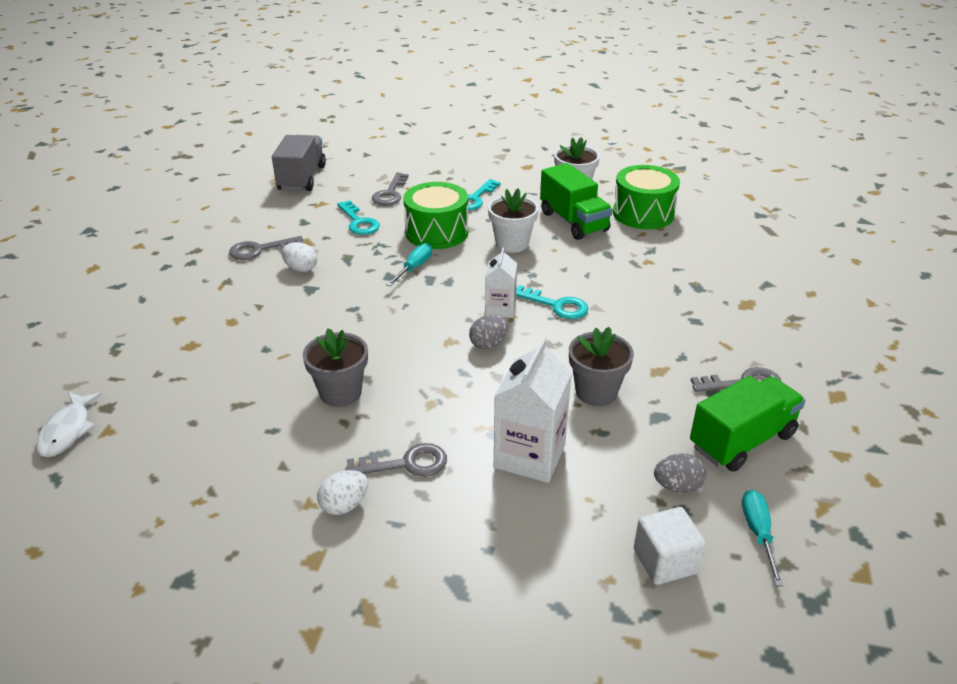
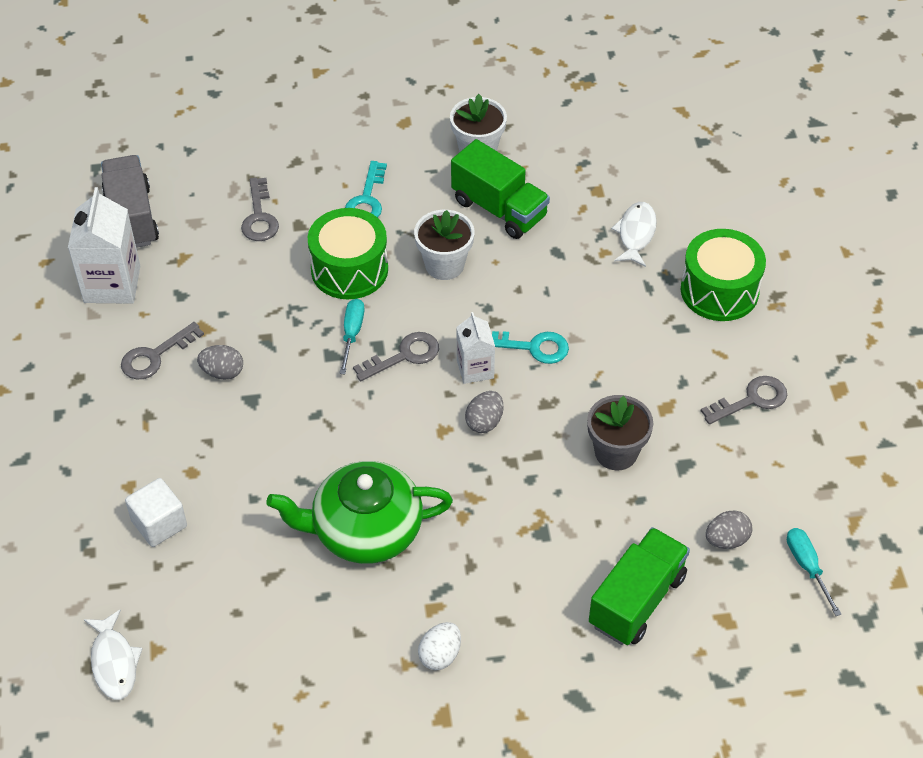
camera: 20 degrees left, 15 degrees up
white egg [281,242,317,272] -> grey egg [197,345,243,380]
grey flower pot [303,328,368,407] -> green teapot [266,461,453,564]
turquoise key [337,200,380,235] -> none
grey key [345,443,447,477] -> grey key moved to [353,332,439,381]
white carton [494,337,572,483] -> white carton moved to [68,187,140,304]
green drum [613,165,680,229] -> green drum moved to [681,229,766,321]
white cube [634,507,706,585] -> white cube moved to [125,478,187,547]
green truck [690,376,805,472] -> green truck moved to [589,527,690,645]
none -> white fish [611,202,657,267]

